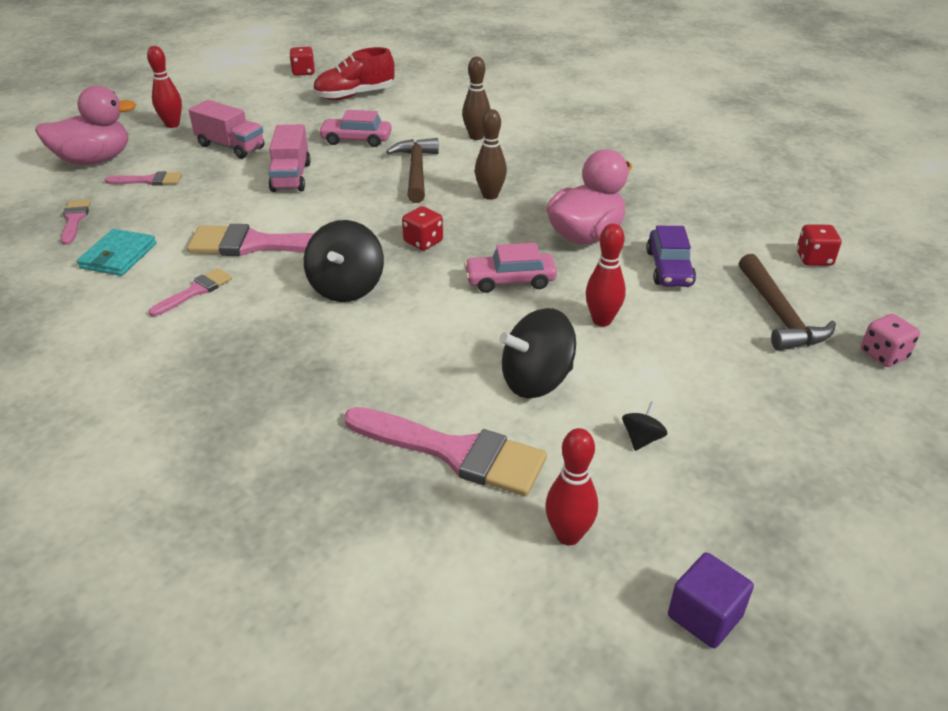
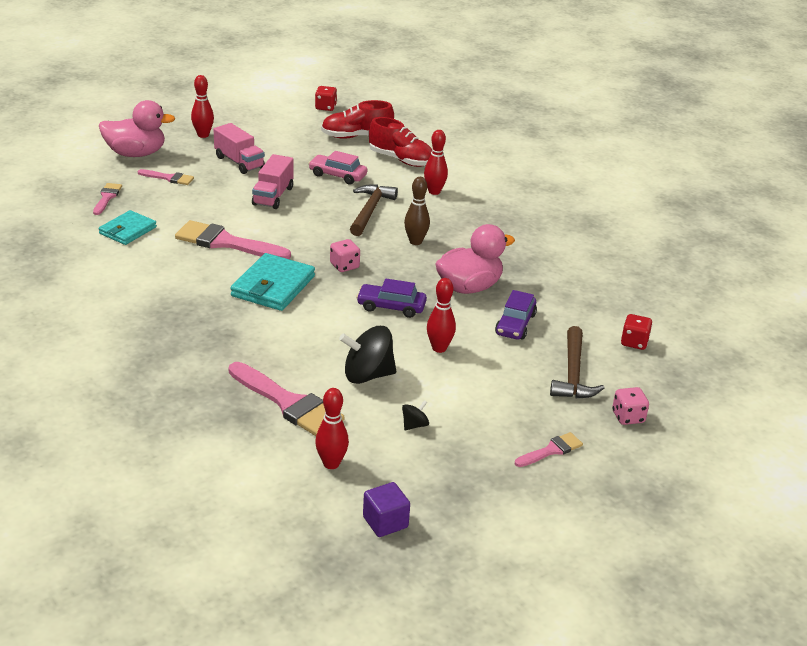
camera: 15 degrees right, 5 degrees down
pink brush [148,268,232,317] -> pink brush moved to [515,432,583,467]
black spinning top [304,220,384,302] -> turquoise wallet [230,253,315,311]
red dice [402,206,443,251] -> pink dice [330,239,360,272]
brown bowling pin [462,57,490,140] -> red bowling pin [424,130,448,195]
pink car [464,243,557,293] -> purple car [356,278,427,318]
none -> red shoe [369,117,432,167]

